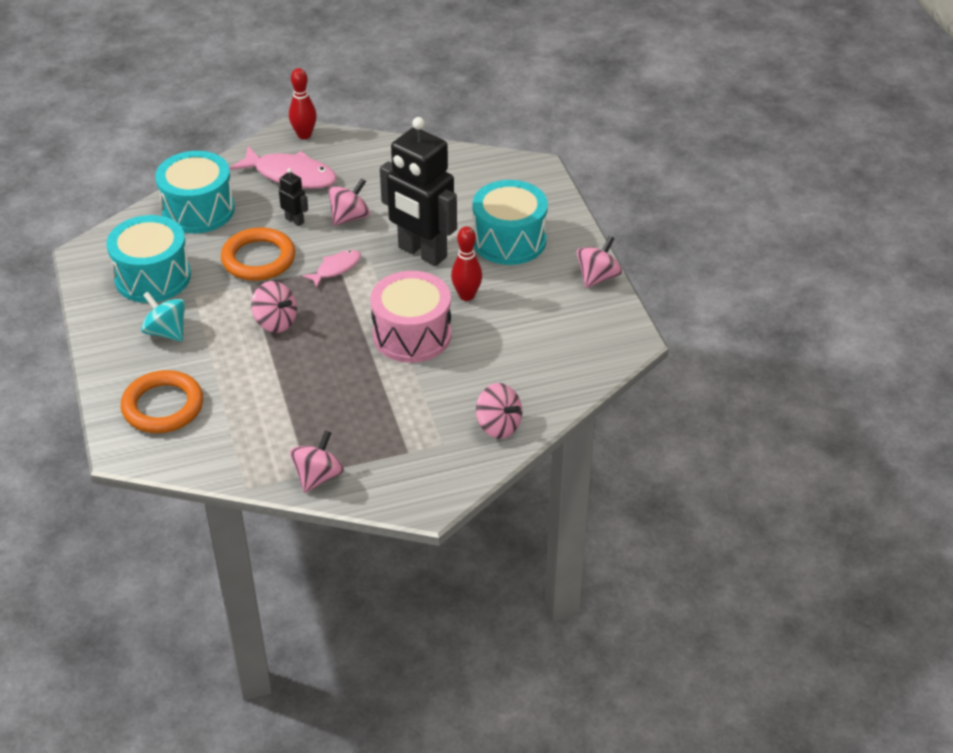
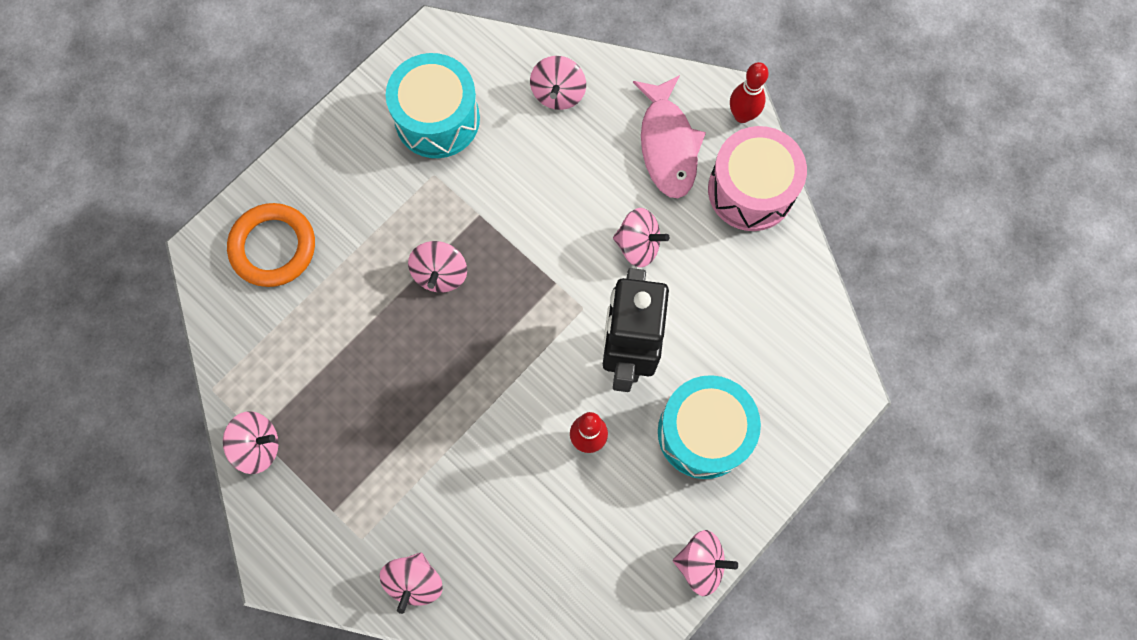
camera: 60 degrees right, 30 degrees up
turquoise spinning top [141,292,185,341] -> none
turquoise drum [155,151,235,233] -> pink spinning top [530,56,586,110]
orange ring [221,227,295,281] -> none
black robot [279,168,308,226] -> none
pink fish [302,250,361,287] -> none
pink drum [370,271,451,363] -> pink drum moved to [708,126,807,231]

